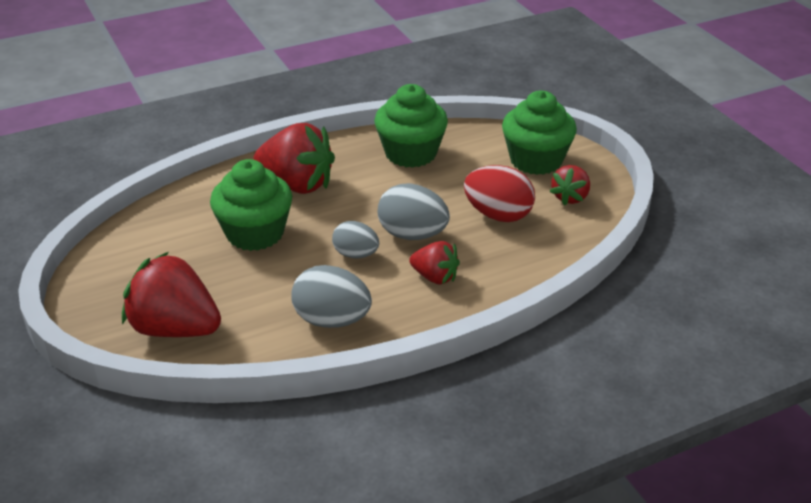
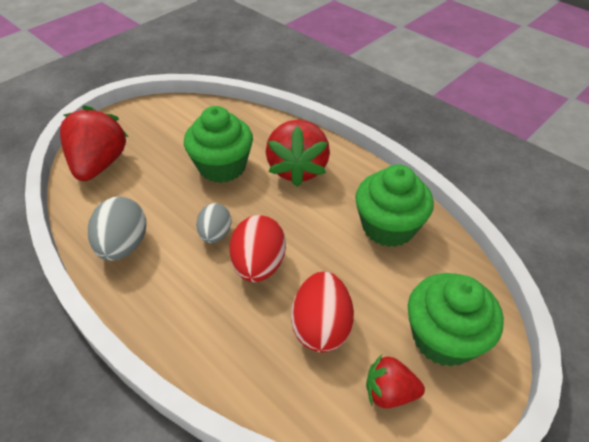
camera: 70 degrees right, 10 degrees up
grey egg [378,183,450,240] -> red egg [230,215,286,282]
red strawberry [409,241,460,285] -> none

